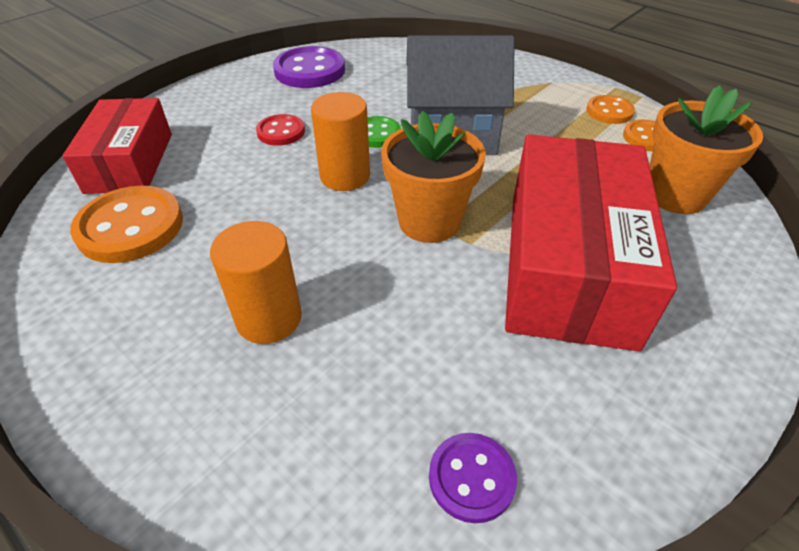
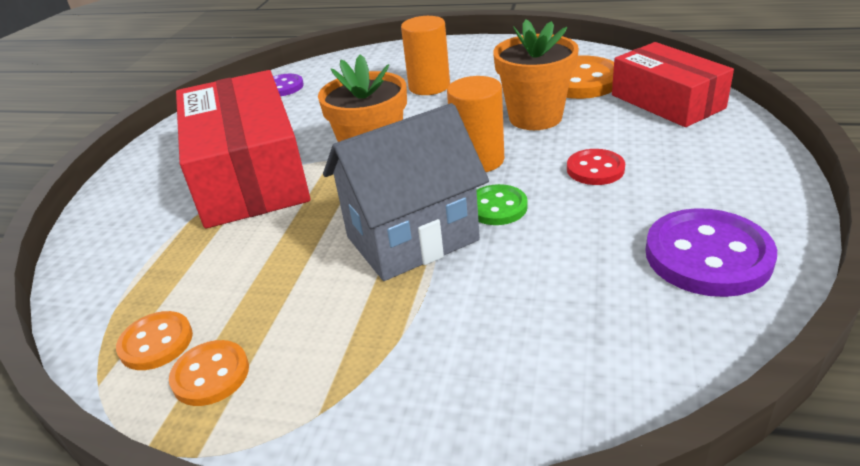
camera: 155 degrees right, 10 degrees down
orange flower pot [650,85,763,214] -> orange flower pot moved to [493,19,579,130]

